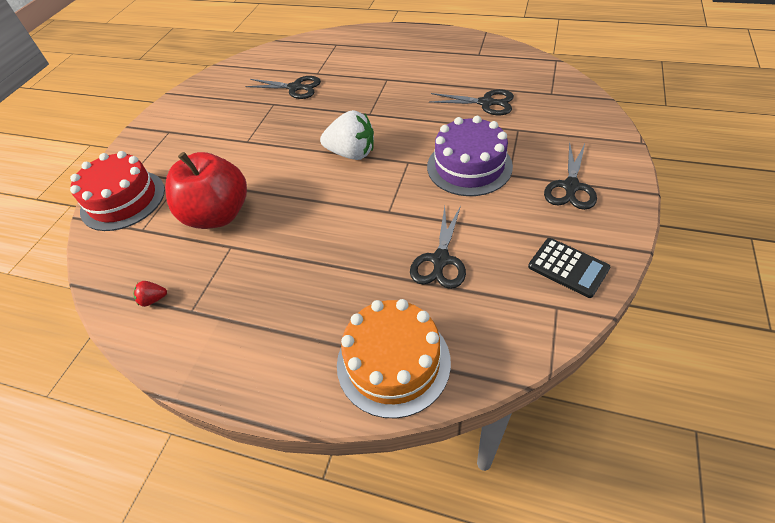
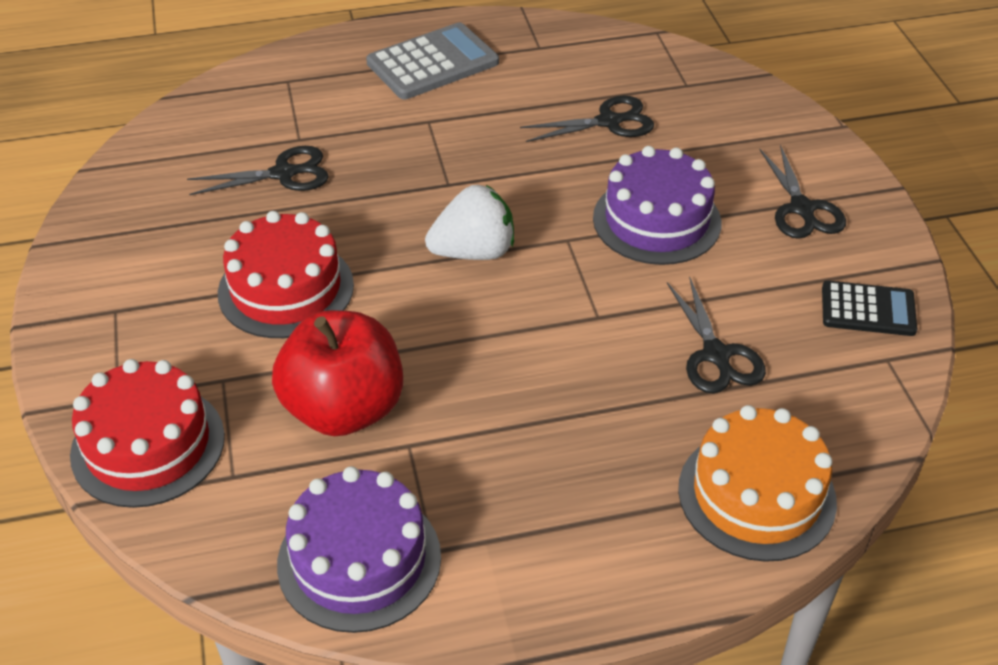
camera: 35 degrees left, 5 degrees down
red strawberry [133,281,167,307] -> purple cake [277,466,441,633]
none -> red cake [218,211,354,338]
none -> grey calculator [366,22,499,99]

